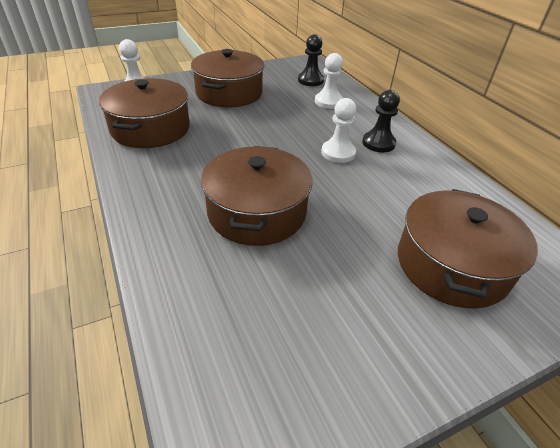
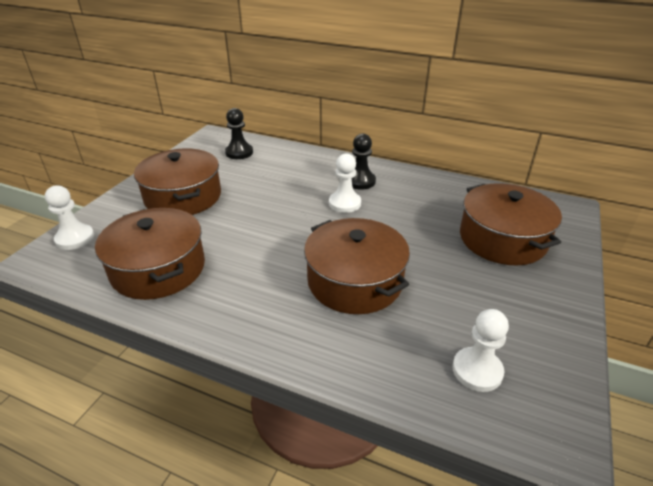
camera: 40 degrees left, 5 degrees down
white pawn [315,53,343,109] -> white pawn moved to [452,309,509,392]

